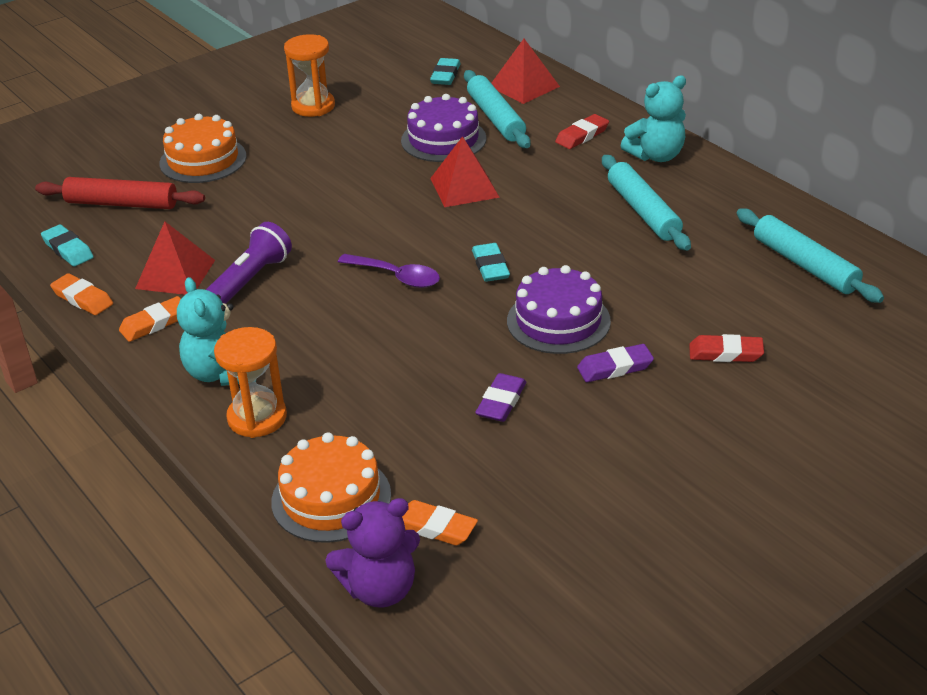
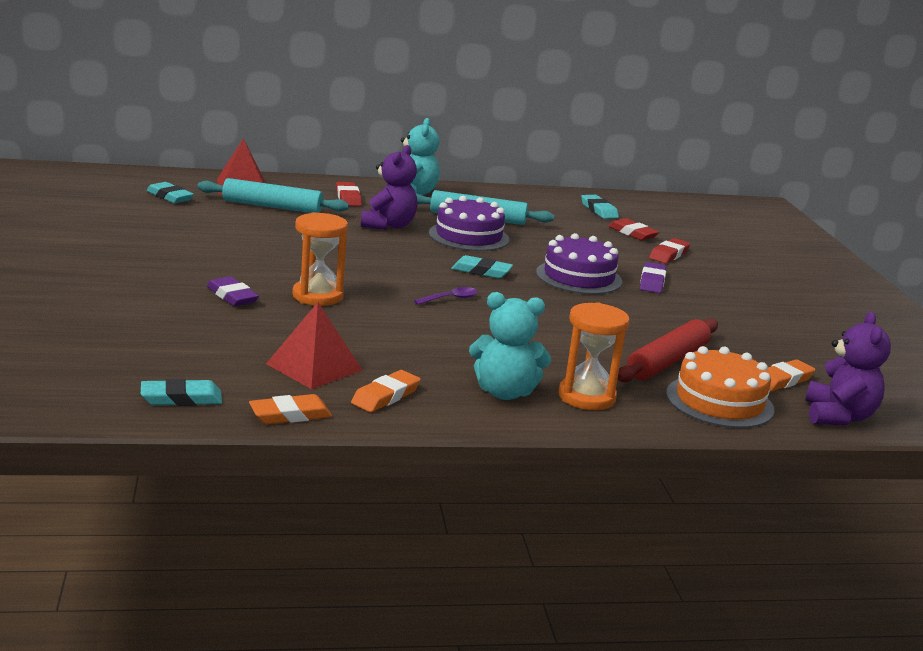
camera: 65 degrees left, 15 degrees down
red rolling pin [35,177,205,209] -> red rolling pin moved to [617,319,718,383]
orange eraser [119,296,181,342] -> orange eraser turned 45 degrees clockwise [351,370,421,412]
orange cake [159,114,247,183] -> none
purple flashlight [206,222,292,304] -> none
orange hourglass [284,34,335,117] -> orange hourglass moved to [292,212,348,306]
purple spoon [338,254,440,288] -> purple spoon [414,287,478,305], size x0.66
purple cake [401,94,486,162] -> purple cake moved to [429,196,509,251]
red pyramid [430,136,500,207] -> none
purple eraser [475,373,526,422] -> purple eraser moved to [207,276,259,306]
turquoise rolling pin [736,208,884,303] -> turquoise eraser [581,195,619,219]
none -> purple teddy bear [361,145,418,230]
none -> red eraser [608,218,659,240]

